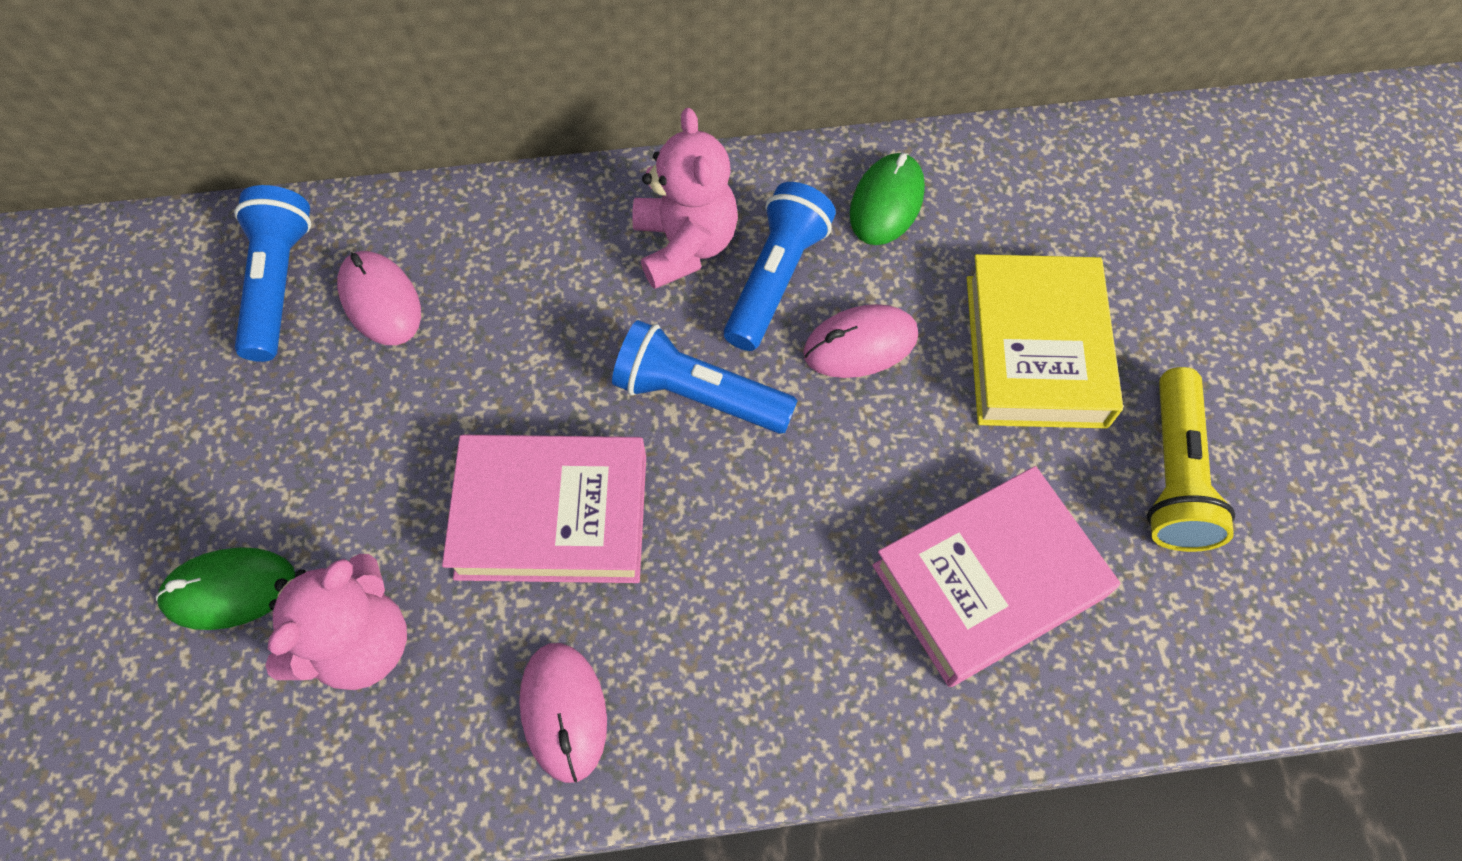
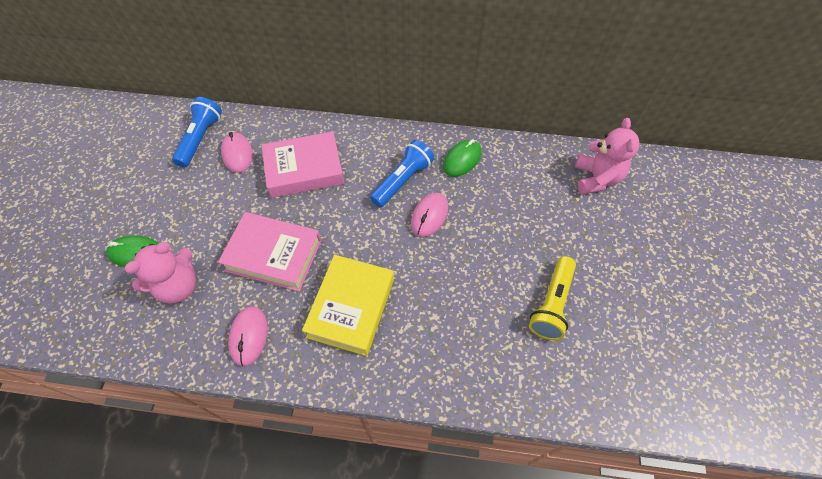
camera: 15 degrees right, 5 degrees down
blue flashlight [612,320,798,434] -> none
pink teddy bear [632,108,738,289] -> pink teddy bear moved to [575,118,640,194]
pink mouse [803,304,918,378] -> pink mouse turned 60 degrees counterclockwise [411,193,448,237]
pink book [872,466,1120,687] -> pink book moved to [262,132,344,198]
yellow book [967,254,1123,429] -> yellow book moved to [302,255,394,356]

